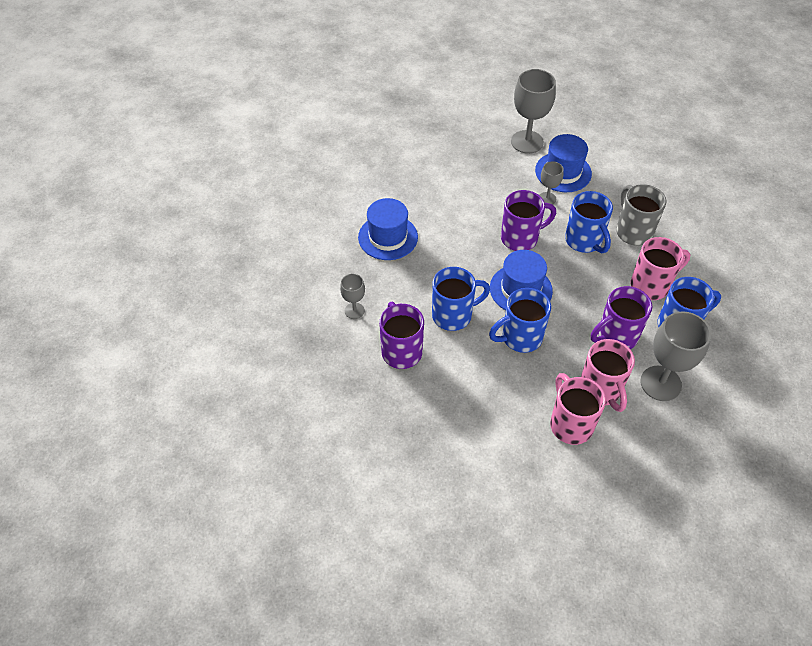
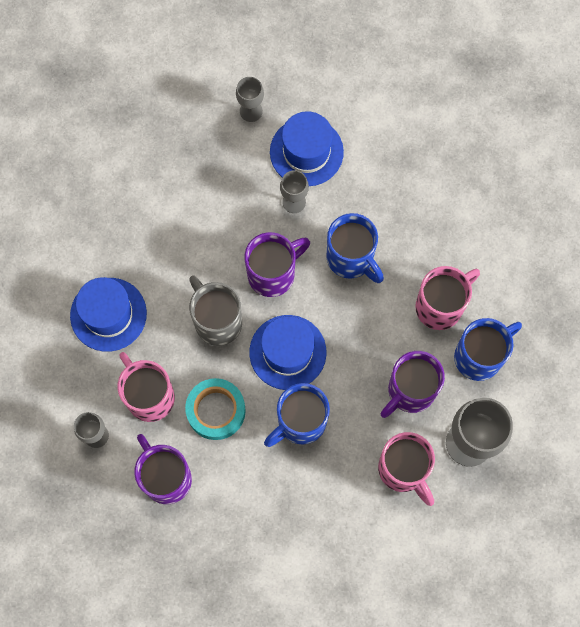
camera: 15 degrees left, 20 degrees up
blue mug [432,267,490,331] -> turquoise tape [185,378,246,440]
grey goblet [511,69,556,154] -> grey goblet [236,77,264,122], size x0.53
pink mug [550,373,606,445] -> pink mug moved to [118,352,175,422]
grey mug [616,184,666,246] -> grey mug moved to [189,275,242,346]

